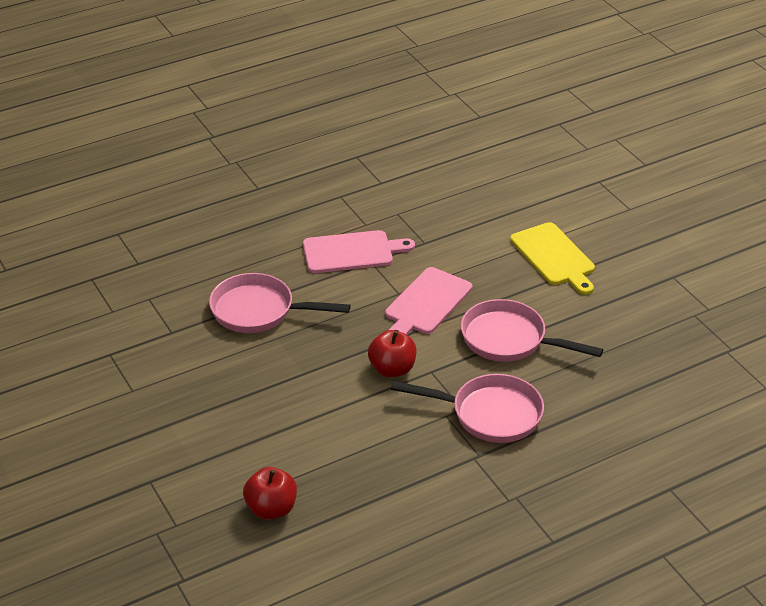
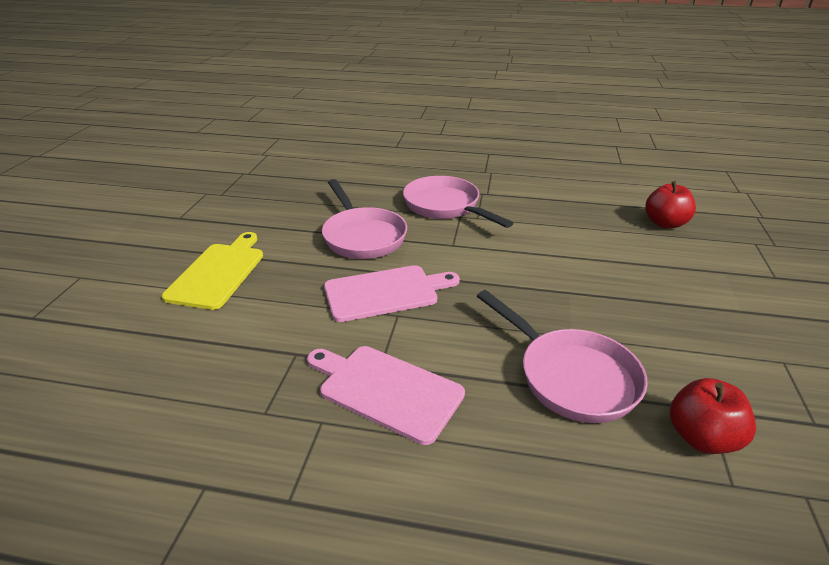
camera: 140 degrees left, 5 degrees down
red apple [368,330,416,377] -> red apple moved to [670,378,756,454]

